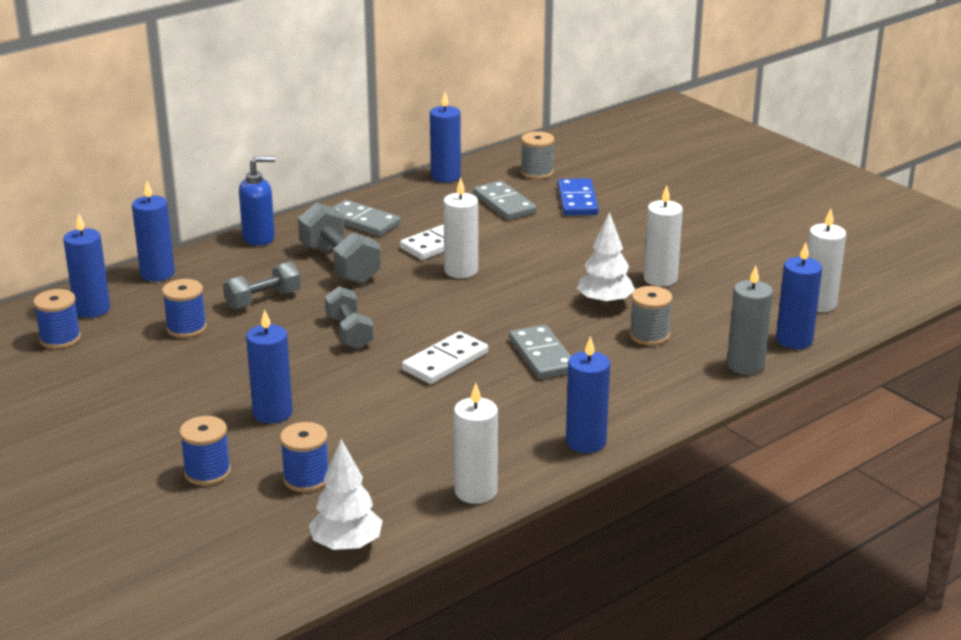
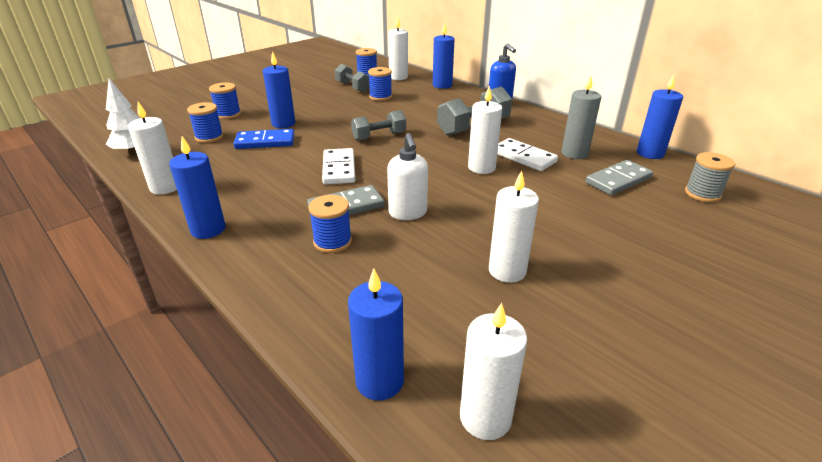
camera: 85 degrees right, 5 degrees up
blue candle [63,213,110,318] -> white candle [388,17,408,80]
grey dumbbell [223,261,301,309] -> grey dumbbell moved to [335,64,370,92]
grey domino [333,200,401,236] -> none
white domino [402,331,488,384] -> white domino turned 45 degrees clockwise [322,148,355,184]
blue domino [558,178,599,216] -> blue domino moved to [233,129,295,149]
white tree [577,212,635,306] -> none
grey spool [629,286,672,346] -> none
grey candle [727,265,773,375] -> grey candle moved to [561,75,601,159]
none -> blue spool [308,195,352,253]
none -> white soap dispenser [387,133,428,220]

